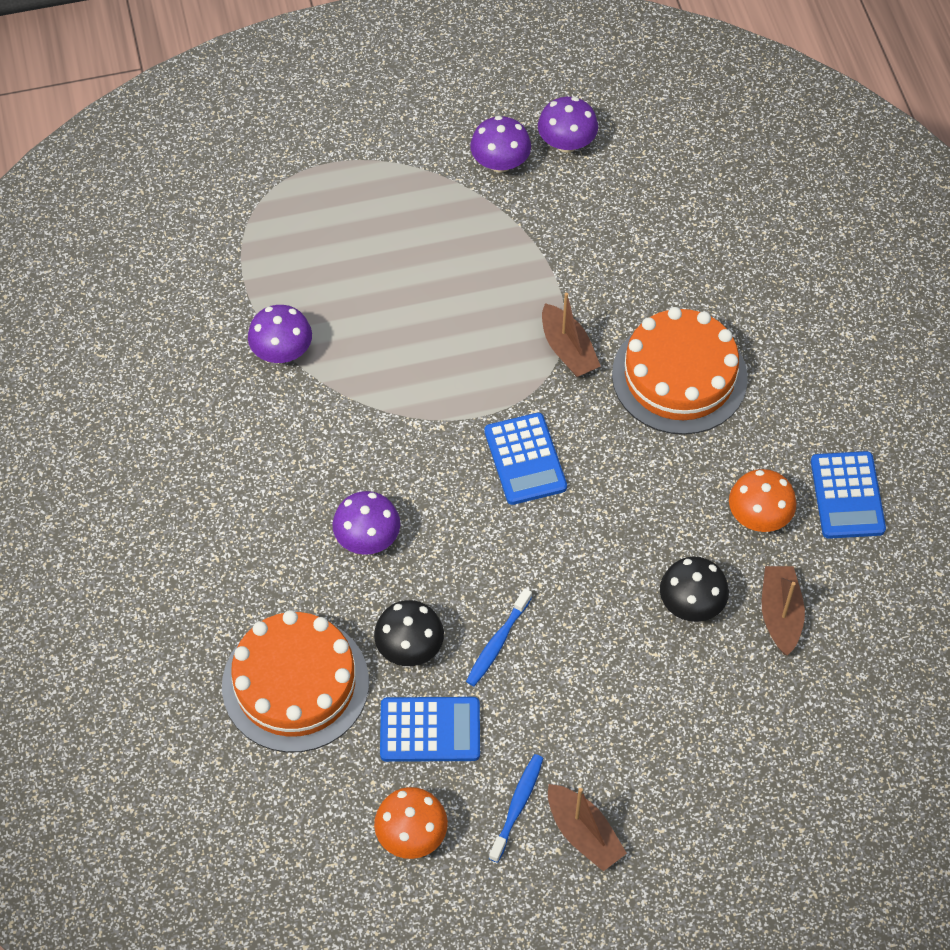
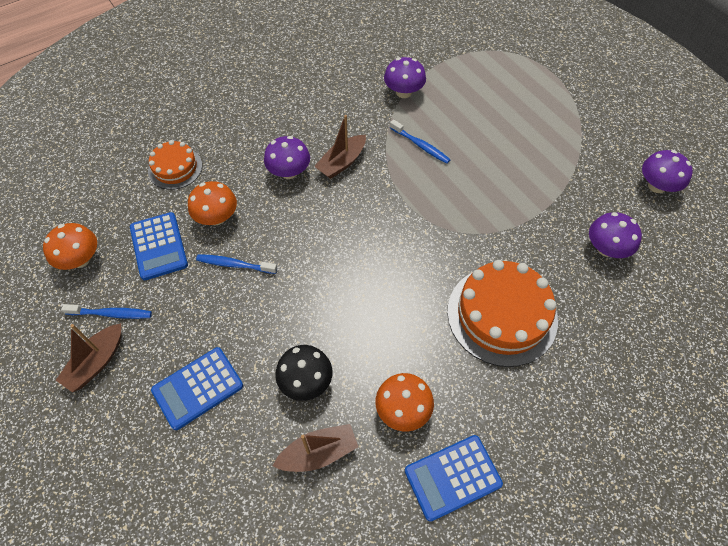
camera: 70 degrees right, 0 degrees up
orange cake [222,610,369,753] -> orange cake [148,140,202,190], size x0.57
black mushroom [374,600,444,666] -> orange mushroom [188,181,237,225]
purple mushroom [470,116,531,173] -> purple mushroom moved to [589,212,642,258]
blue calculator [484,413,567,505] -> blue calculator moved to [151,347,243,430]
brown boat [542,293,601,377] -> brown boat moved to [314,115,366,179]
none -> blue toothbrush [390,119,451,164]

